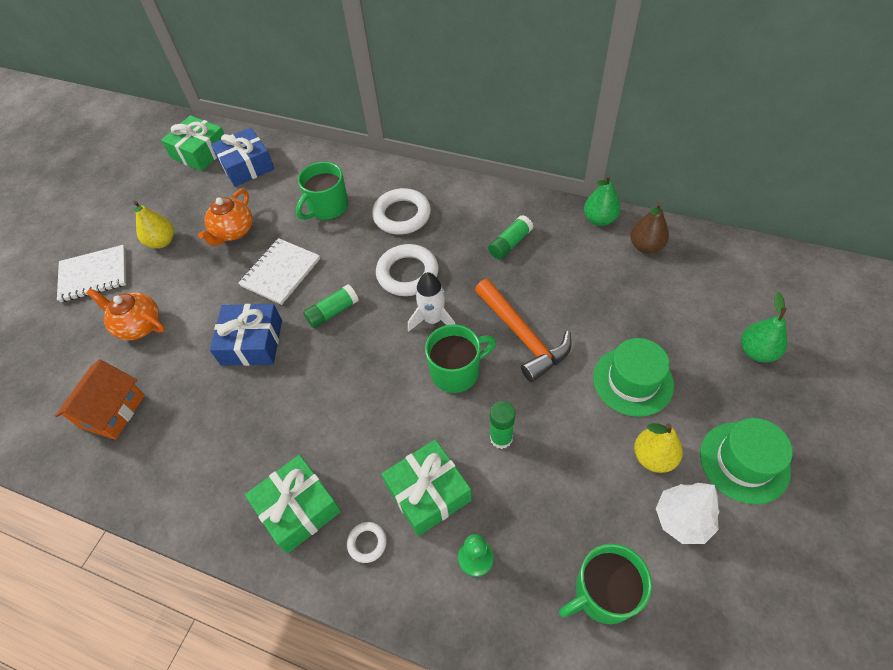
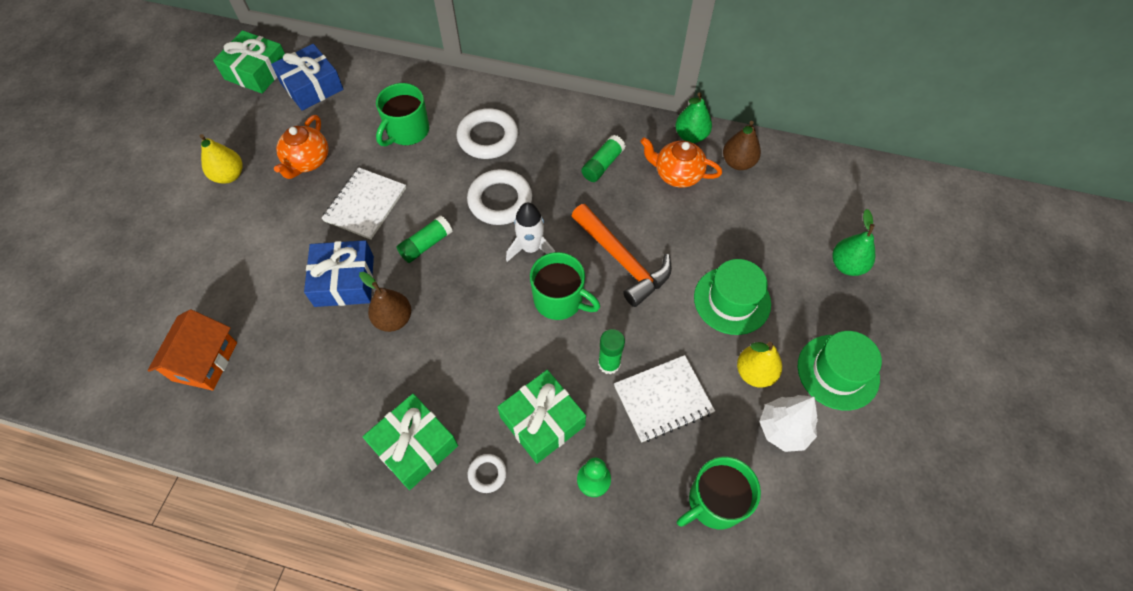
camera: 10 degrees left, 5 degrees up
white notebook [57,245,126,302] -> white notebook moved to [614,355,715,443]
orange teapot [86,288,165,340] -> orange teapot moved to [640,137,722,188]
green mug [425,324,496,393] -> green mug turned 60 degrees clockwise [530,252,600,320]
none -> brown pear [359,272,411,332]

